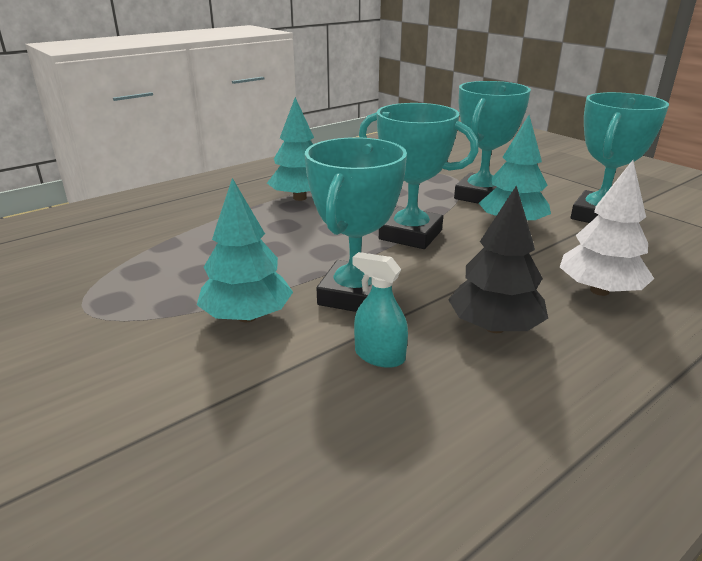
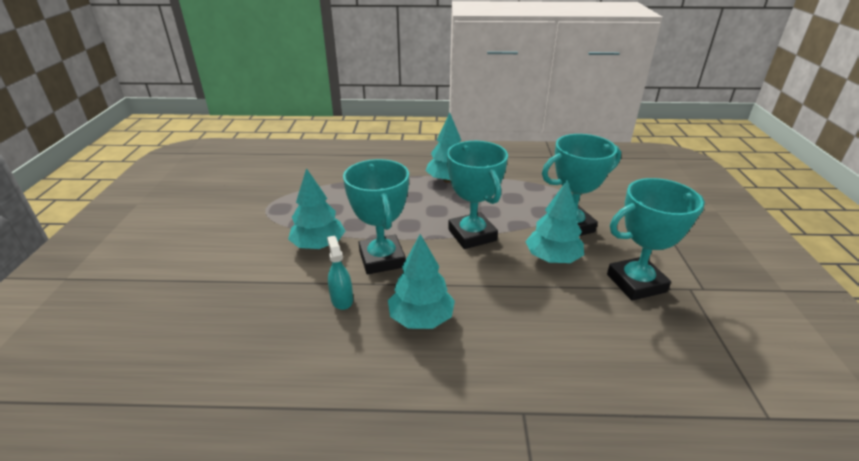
camera: 40 degrees right, 5 degrees up
turquoise trophy [305,137,407,312] -> turquoise trophy turned 75 degrees counterclockwise [343,159,409,274]
black tree [448,185,548,333] -> turquoise tree [388,234,455,329]
white tree [560,160,654,296] -> none

